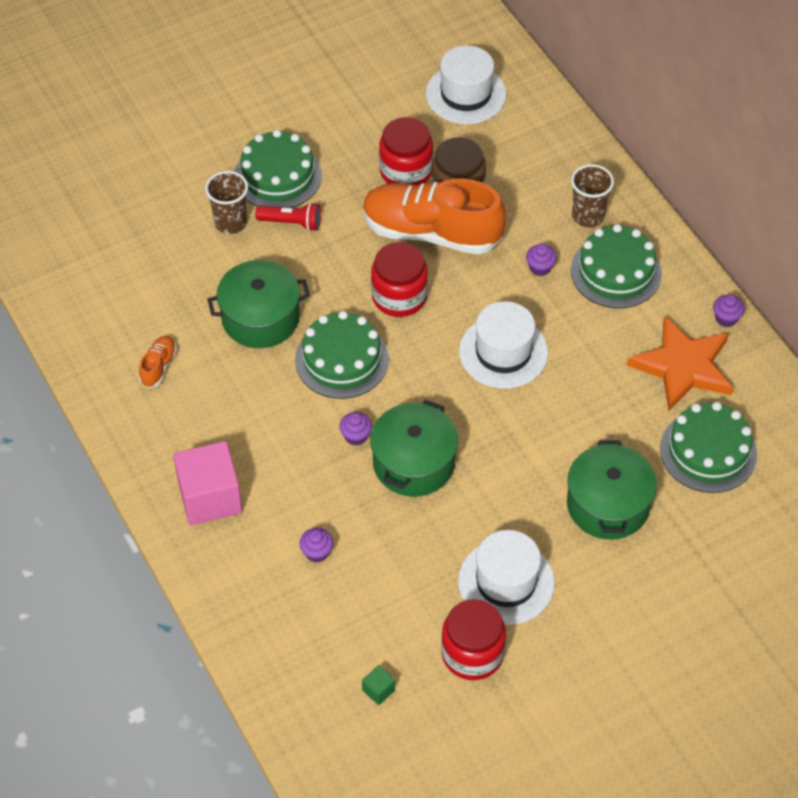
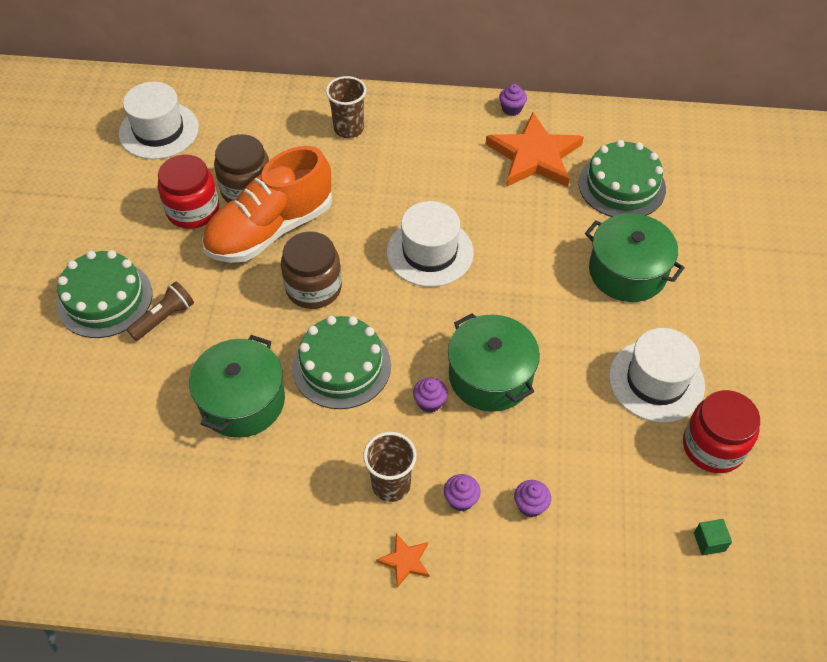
camera: 55 degrees left, 0 degrees up
orange shoe [139,336,177,388] -> none
pink cube [173,441,242,525] -> orange star [376,534,429,588]
brown cup [205,171,248,234] -> brown cup moved to [363,432,417,502]
red flashlight [255,202,321,231] -> brown flashlight [127,281,194,341]
red jar [371,242,428,317] -> brown jar [281,231,342,309]
purple cupcake [526,244,557,276] -> purple cupcake moved to [444,474,481,511]
green cake [571,224,662,308] -> none

